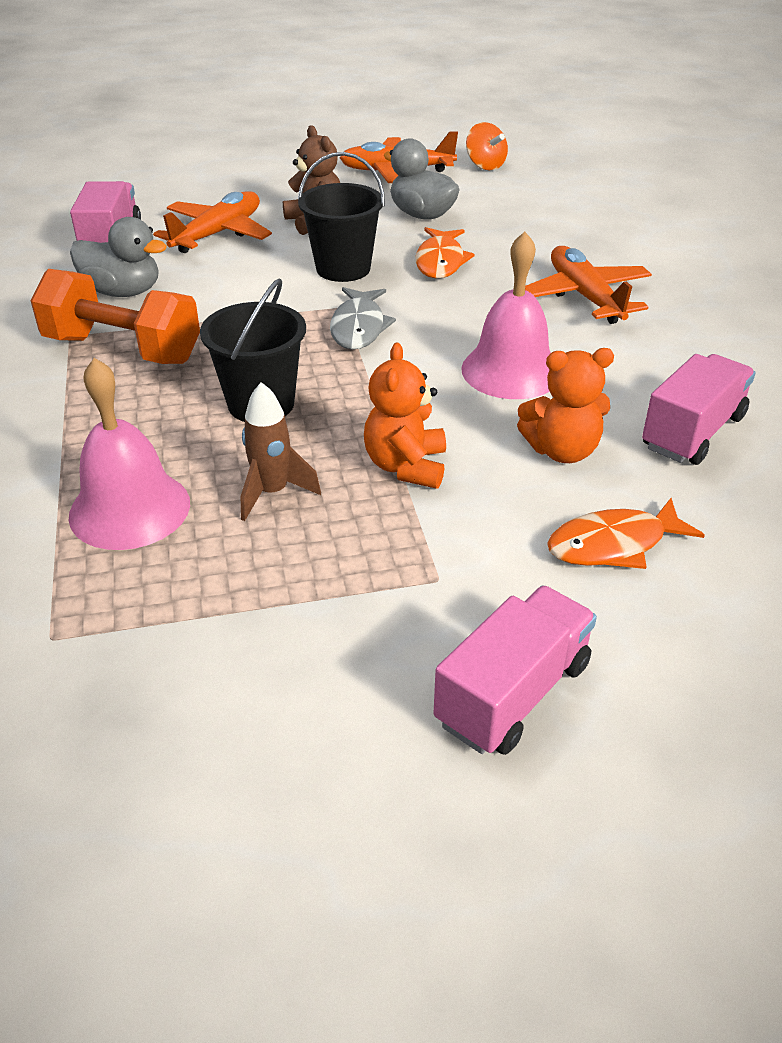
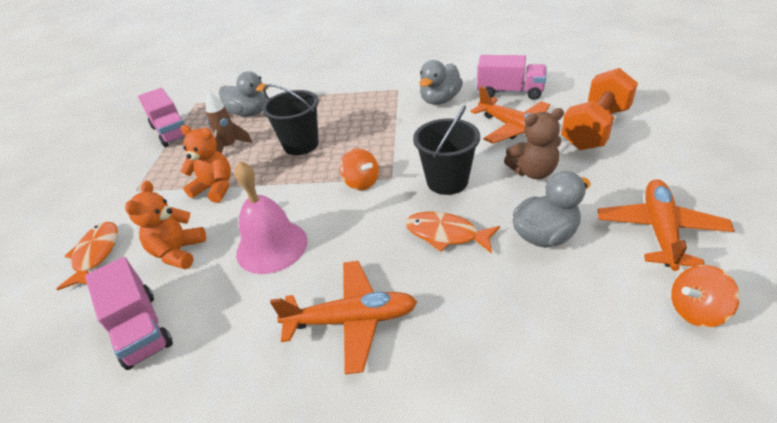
camera: 110 degrees right, 0 degrees up
orange dumbbell [31,269,200,364] -> orange dumbbell moved to [561,68,638,150]
pink bell [68,358,190,550] -> grey duck [219,71,268,117]
grey fish [330,287,396,349] -> orange spinning top [340,148,379,191]
pink truck [433,585,597,755] -> pink truck moved to [138,88,185,147]

